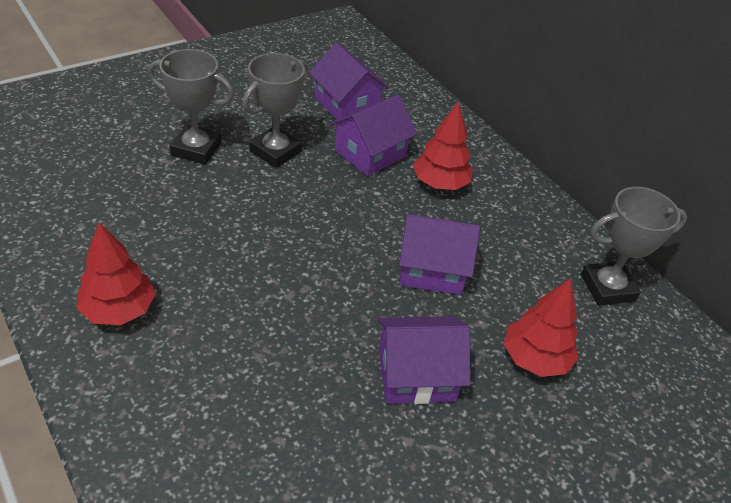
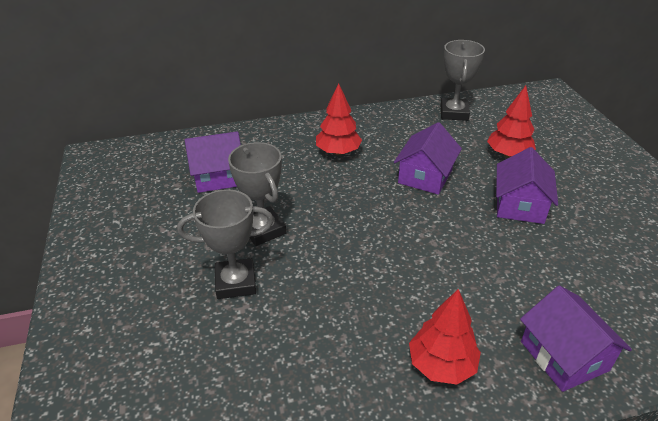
camera: 65 degrees left, 5 degrees down
grey trophy [148,49,234,164] -> grey trophy turned 45 degrees clockwise [177,189,274,299]
purple house [330,95,417,176] -> purple house moved to [520,285,632,392]

